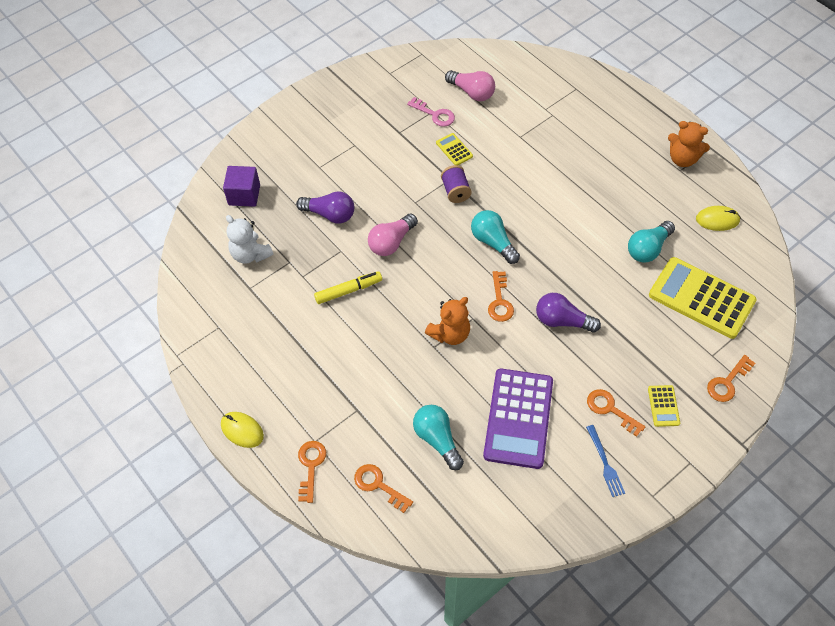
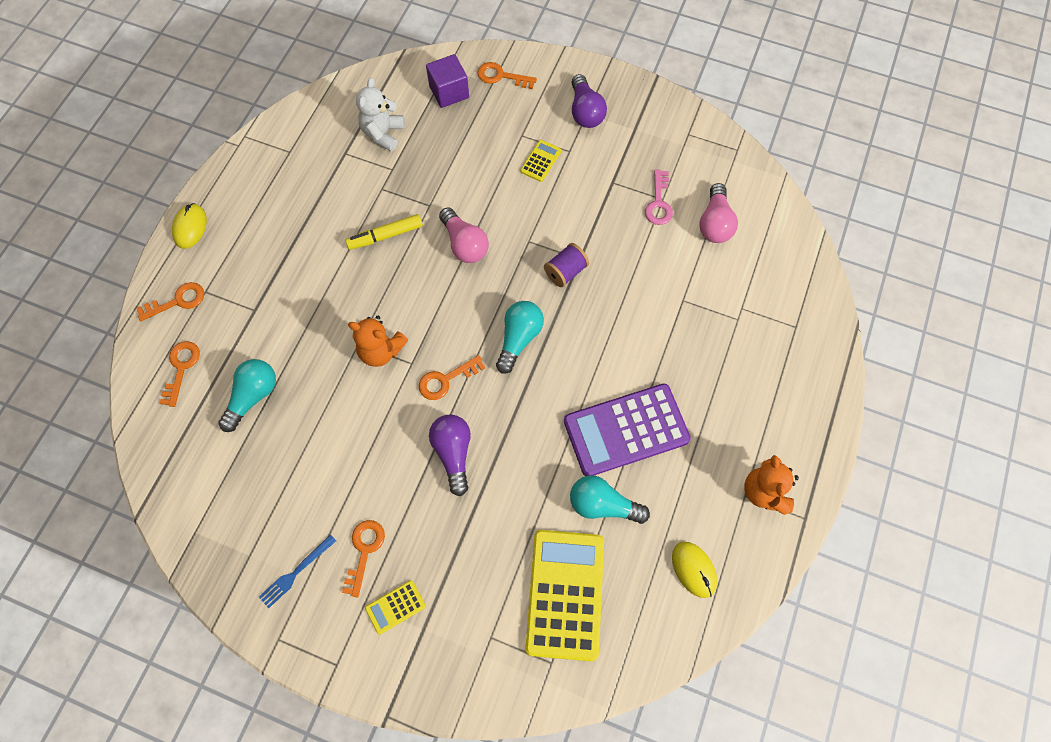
camera: 60 degrees right, 10 degrees up
purple light bulb [296,191,354,224] -> purple light bulb moved to [571,74,607,128]
yellow marker [314,271,382,304] -> yellow marker turned 120 degrees clockwise [345,214,423,250]
pink light bulb [368,214,418,256] -> pink light bulb turned 135 degrees counterclockwise [439,208,489,263]
yellow calculator [436,133,473,165] -> yellow calculator moved to [520,140,561,182]
purple calculator [483,368,553,469] -> purple calculator moved to [564,384,691,476]
orange key [707,355,755,402] -> orange key moved to [478,62,537,89]

